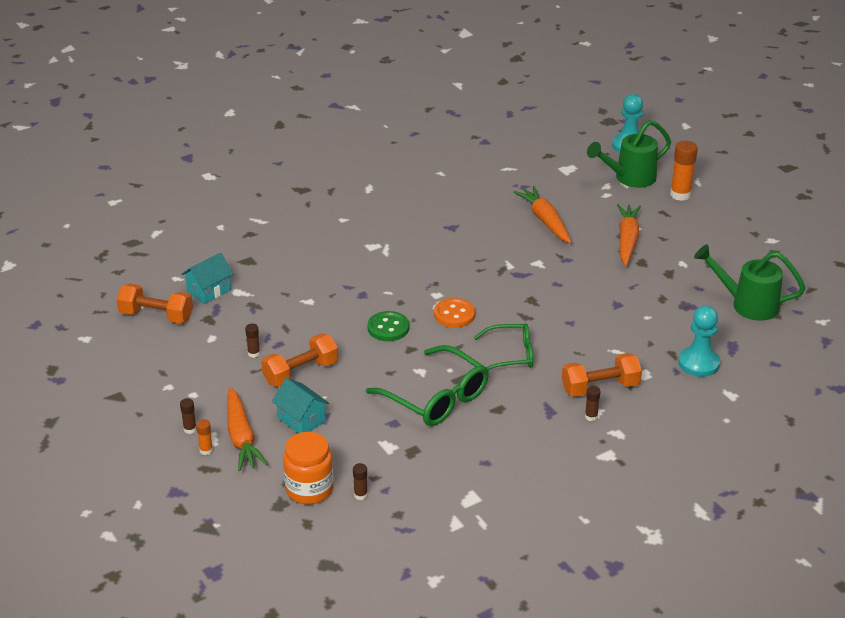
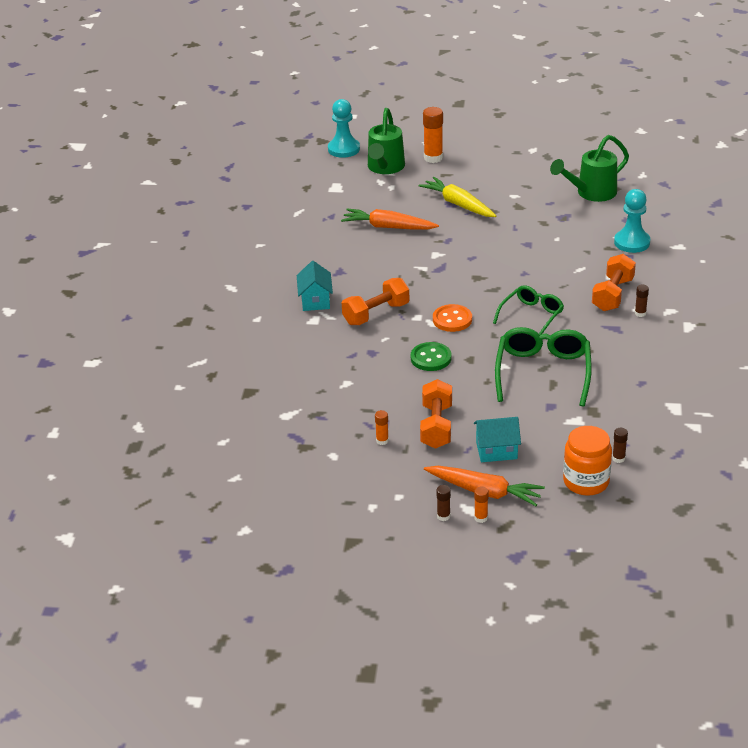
camera: 50 degrees left, 0 degrees up
orange dumbbell [117,283,193,324] -> orange dumbbell moved to [342,278,409,325]
turquoise house [181,253,233,304] -> turquoise house moved to [297,261,333,311]
brown glue stick [245,324,260,358] -> orange glue stick [375,410,389,445]
green glasses [366,345,489,426] -> green glasses turned 75 degrees counterclockwise [495,327,592,407]
orange carrot [617,204,641,266] -> yellow carrot [418,177,496,217]

